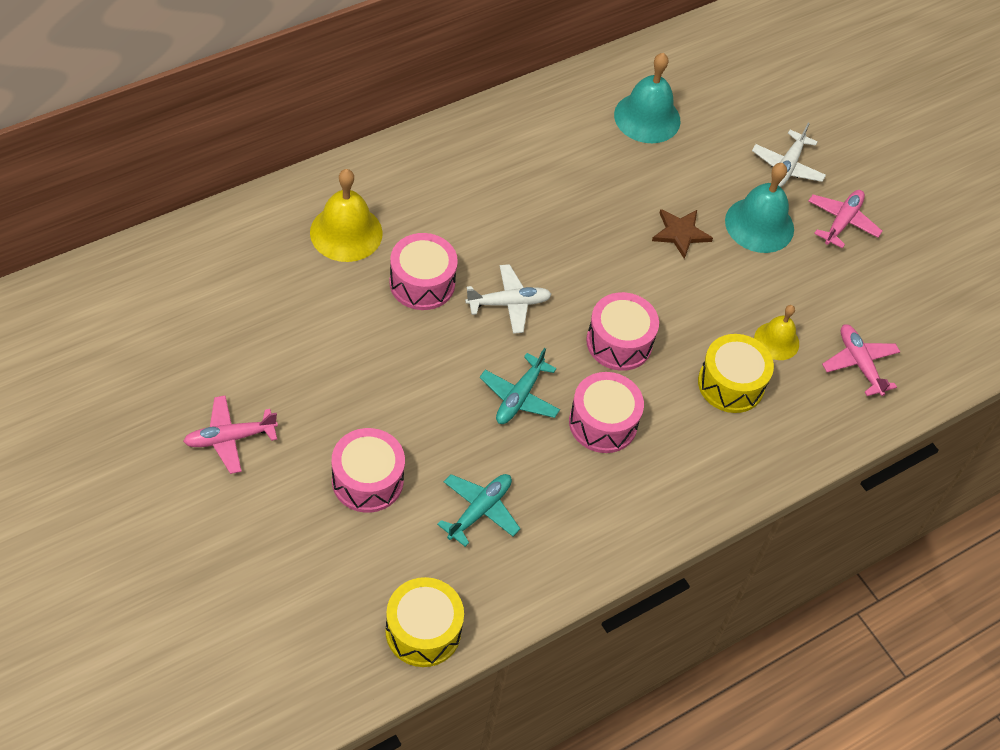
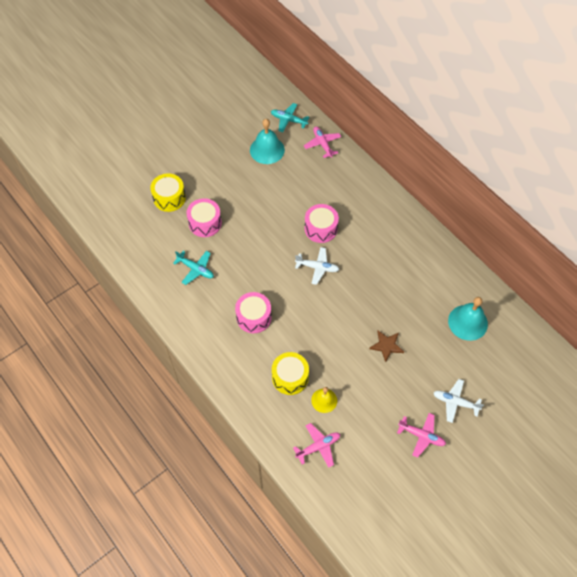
camera: 90 degrees right, 5 degrees up
pink plane [183,395,278,474] -> pink plane moved to [304,126,341,158]
yellow bell [310,169,383,262] -> none
yellow drum [385,577,464,667] -> yellow drum moved to [150,173,186,212]
white plane [465,264,552,334] -> white plane turned 60 degrees counterclockwise [295,247,340,285]
turquoise plane [480,348,560,424] -> turquoise plane moved to [271,103,309,132]
pink drum [586,292,659,371] -> none
turquoise bell [725,163,794,253] -> turquoise bell moved to [250,119,285,164]

